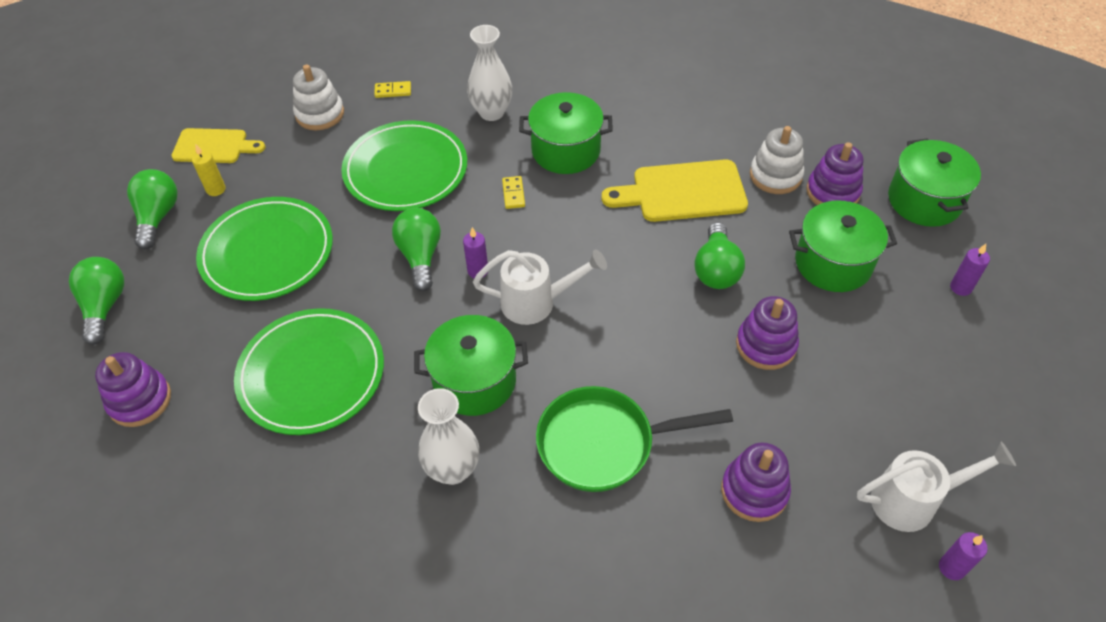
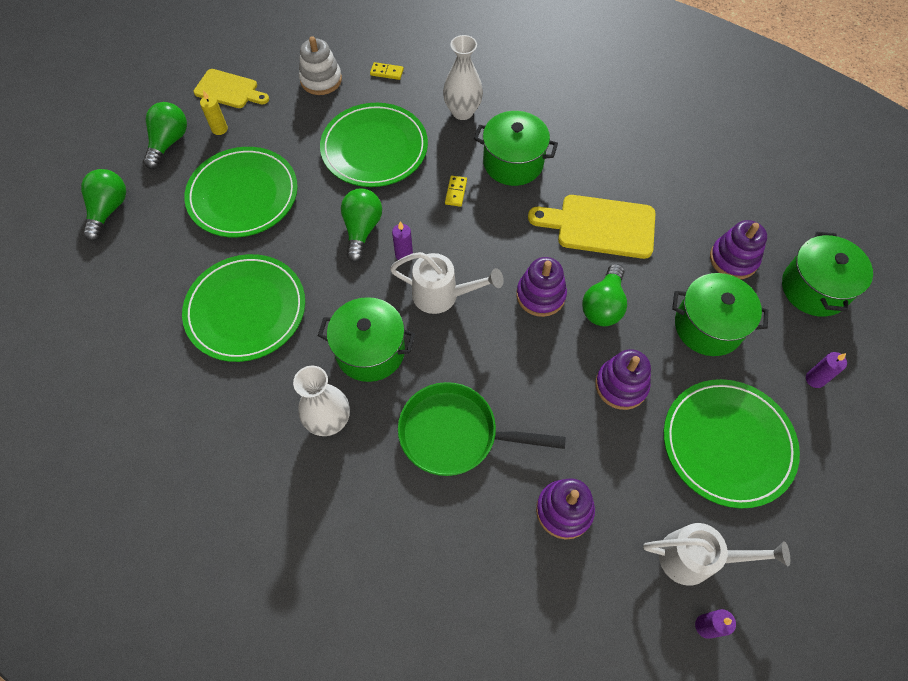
camera: 15 degrees right, 10 degrees up
purple stacking toy [95,352,171,427] -> purple stacking toy moved to [516,257,567,317]
white stacking toy [750,126,804,194] -> none
none -> green plate [664,379,800,508]

